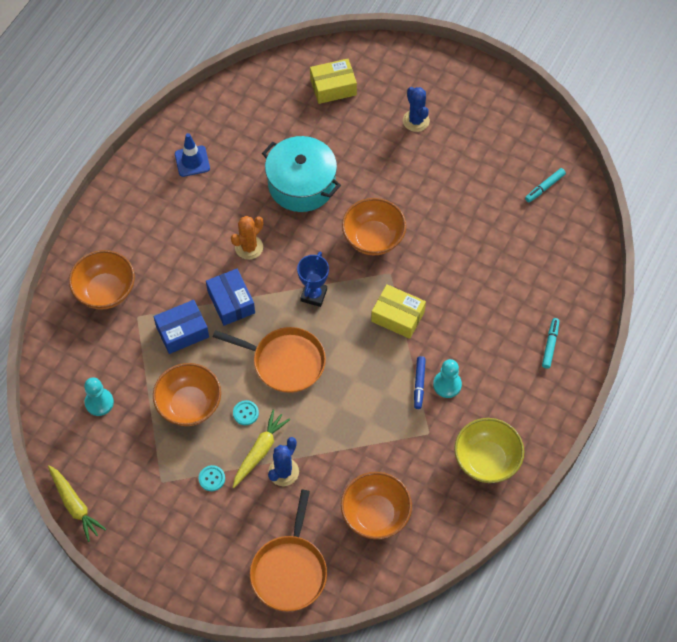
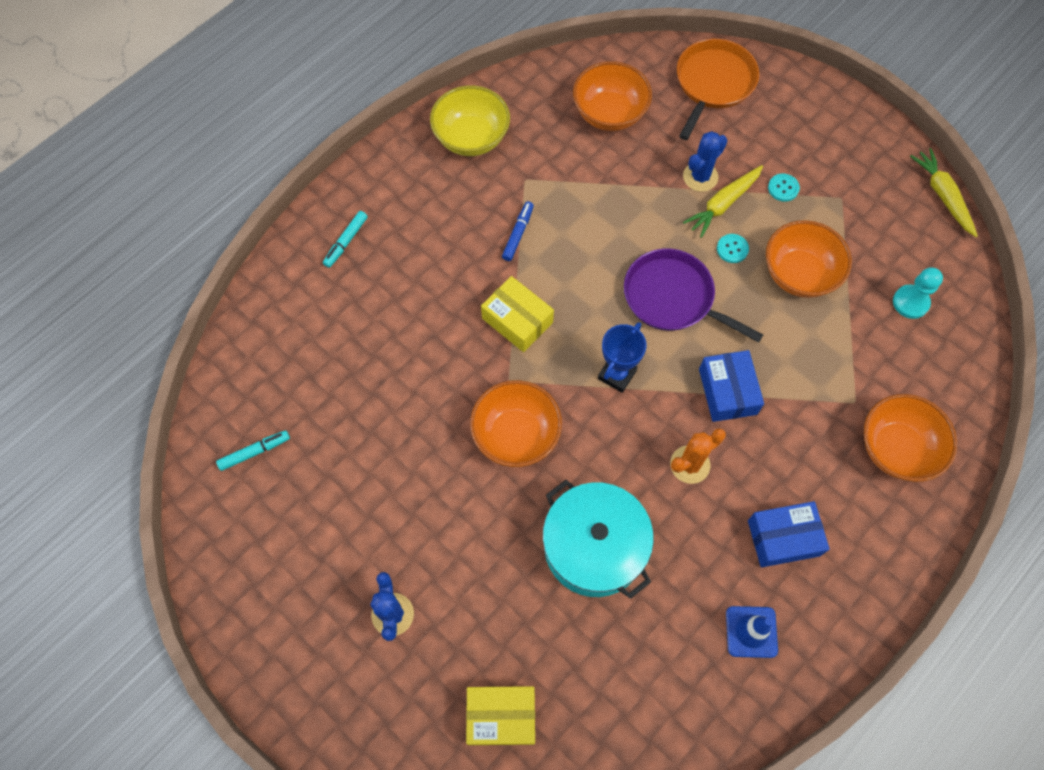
camera: 165 degrees left, 5 degrees up
blue box [154,300,209,354] -> blue box moved to [748,501,830,567]
orange pan [213,327,326,393] -> purple pan [624,249,763,343]
turquoise pawn [433,359,462,398] -> none

